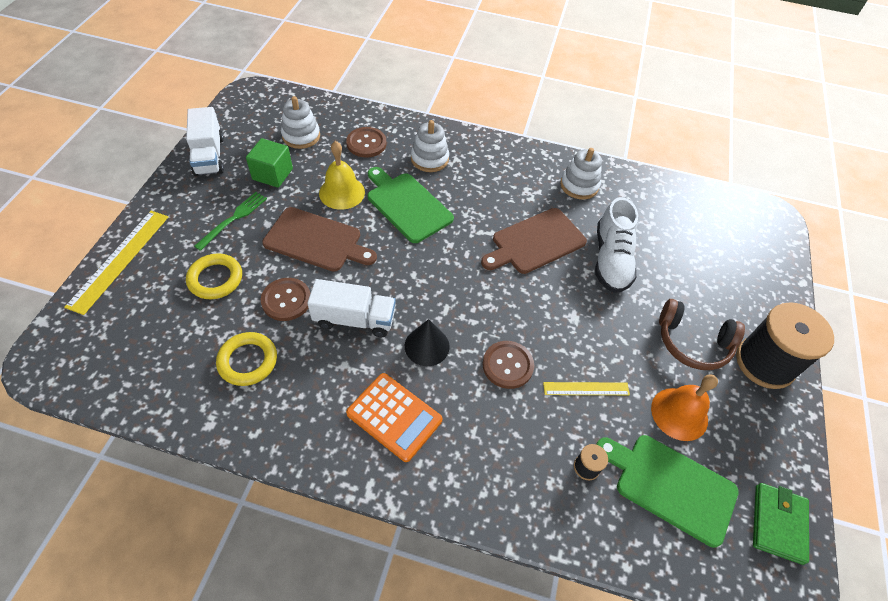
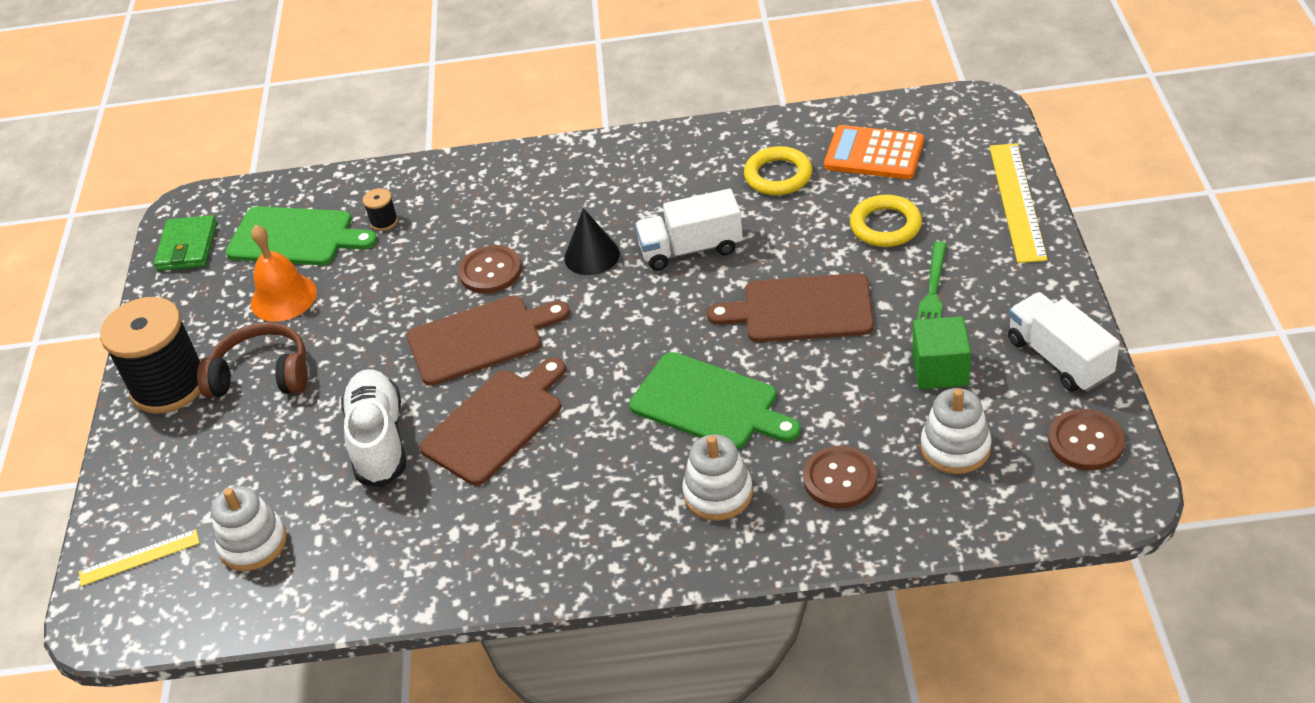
camera: 170 degrees right, 10 degrees down
brown button [261,278,310,321] -> brown button moved to [1048,409,1125,470]
yellow bell [319,141,365,210] -> none
orange calculator [346,373,443,462] -> orange calculator moved to [824,125,924,179]
yellow ruler [543,382,630,395] -> yellow ruler moved to [79,529,199,586]
white stacking toy [560,148,602,199] -> white stacking toy moved to [211,486,287,571]
none -> brown cutting board [407,295,570,386]

